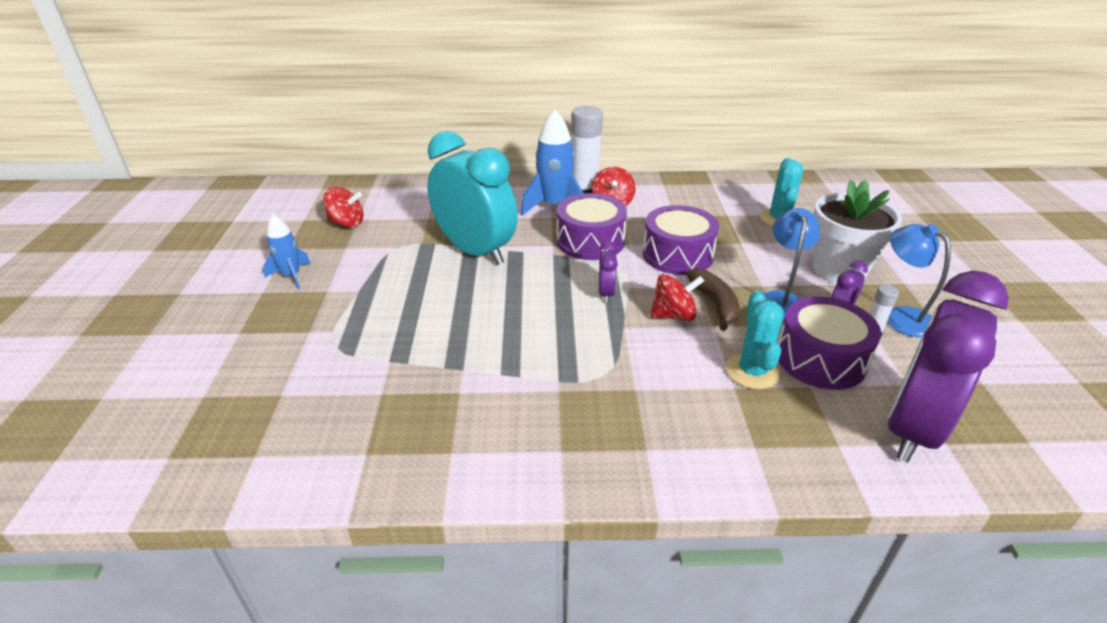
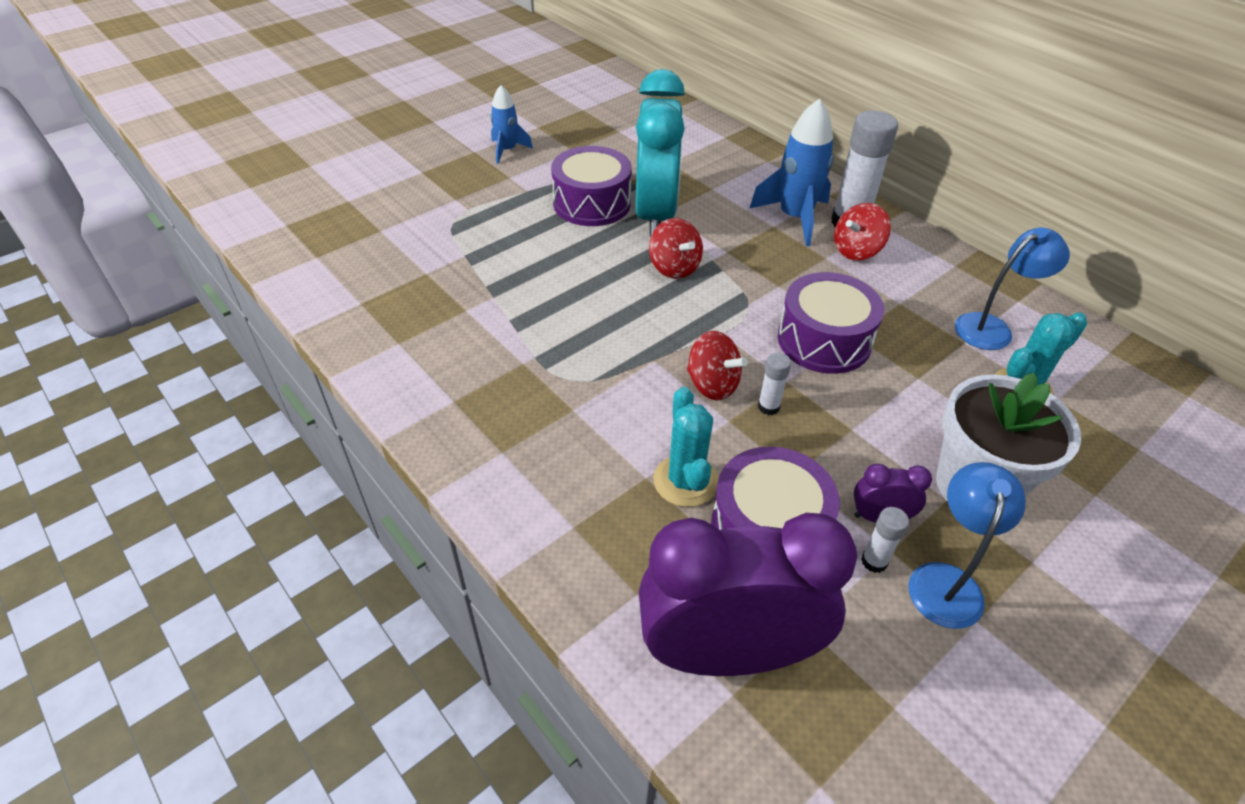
camera: 50 degrees right, 10 degrees up
red spinning top [323,187,364,228] -> red spinning top moved to [649,218,703,279]
purple drum [557,193,627,260] -> purple drum moved to [551,146,632,226]
purple clock [599,241,618,303] -> none
brown banana [686,268,740,331] -> white glue stick [758,353,791,415]
turquoise cactus [726,291,784,389] -> turquoise cactus turned 60 degrees counterclockwise [653,387,718,507]
blue lamp [764,208,820,320] -> blue lamp moved to [955,227,1070,350]

